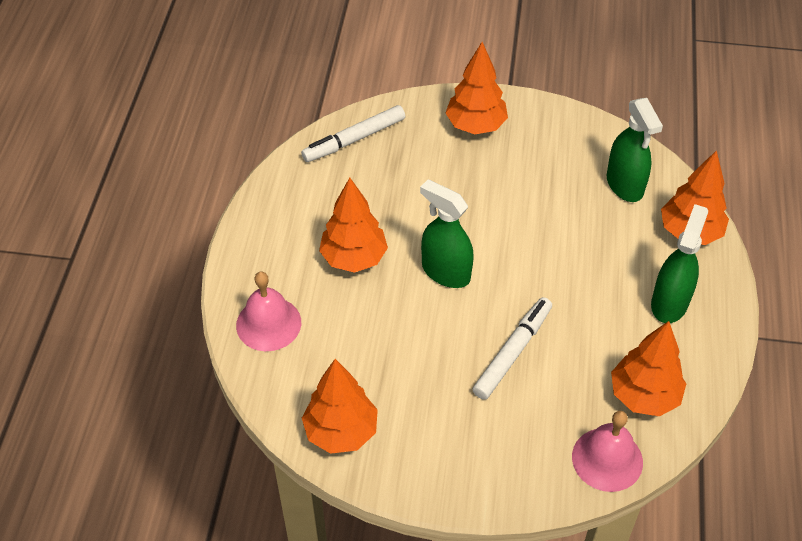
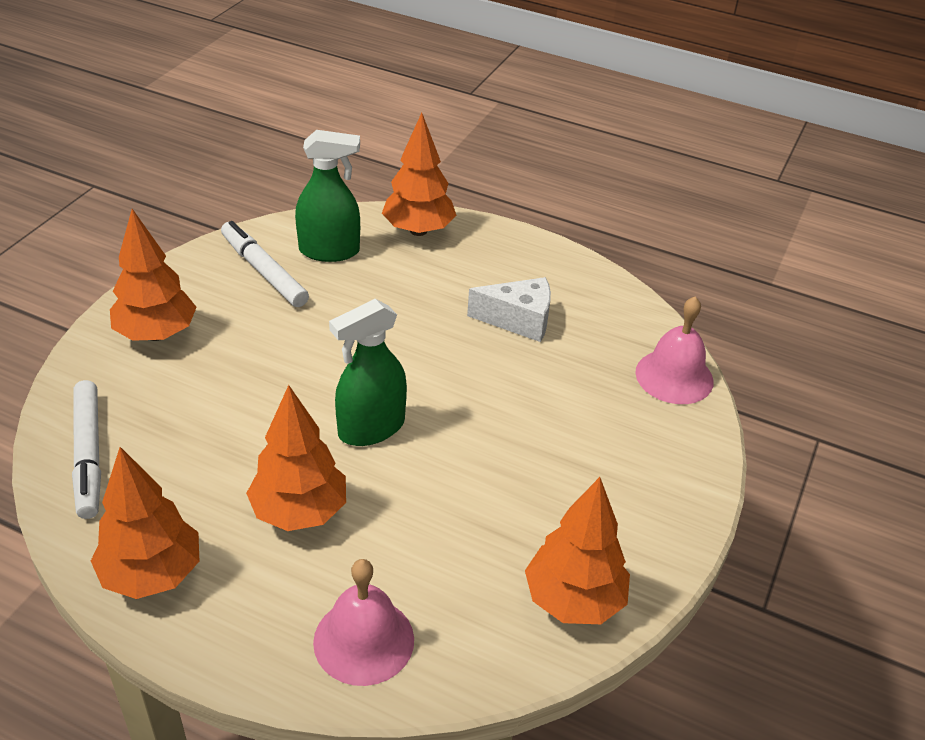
camera: 75 degrees left, 10 degrees down
white marker [472,297,552,400] -> white marker moved to [221,221,309,307]
orange tree [611,321,686,416] -> orange tree moved to [91,447,199,599]
green spray bottle [651,204,708,323] -> none
none -> white cheese [467,277,551,342]

